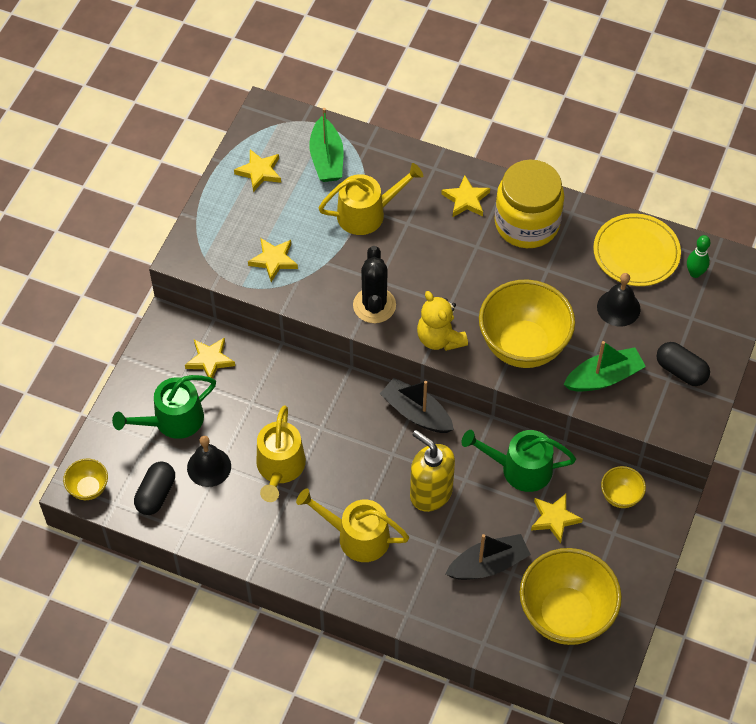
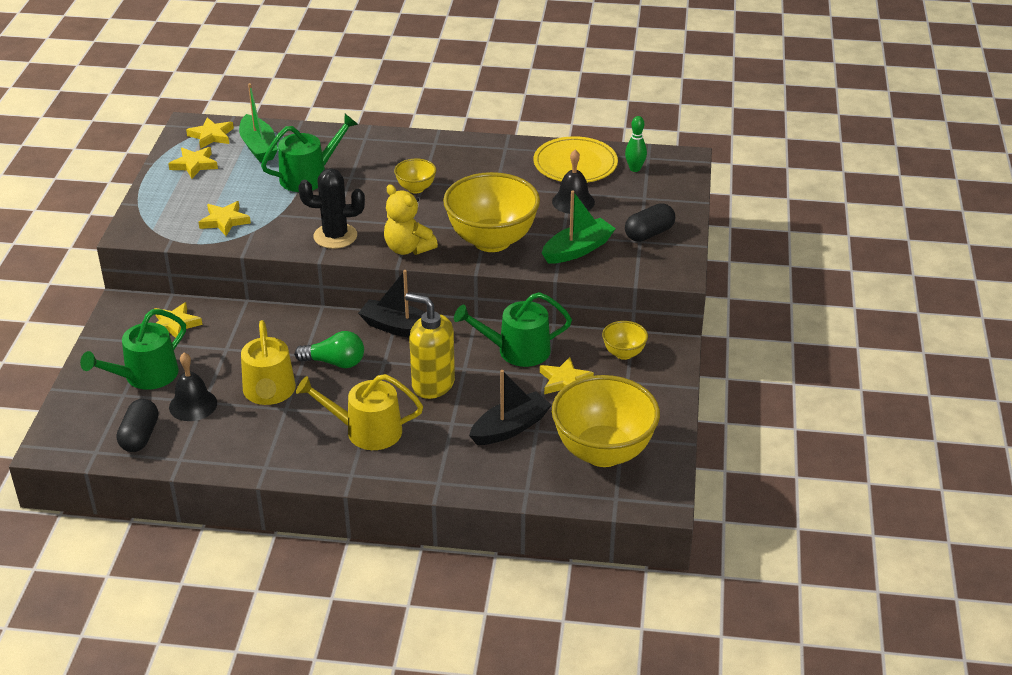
camera: 15 degrees left, 20 degrees down
yellow bowl [63,459,108,500] -> yellow bowl moved to [394,158,436,193]
yellow watering can [319,163,423,235] -> green watering can [261,114,358,192]
black cactus [353,246,396,323] -> black cactus turned 75 degrees counterclockwise [298,168,365,249]
yellow star [441,175,490,217] -> yellow star moved to [186,118,234,149]
yellow jar [495,160,564,248] -> none
black capsule [656,342,710,386] -> black capsule turned 60 degrees counterclockwise [625,203,675,242]
none -> green light bulb [295,331,364,368]

